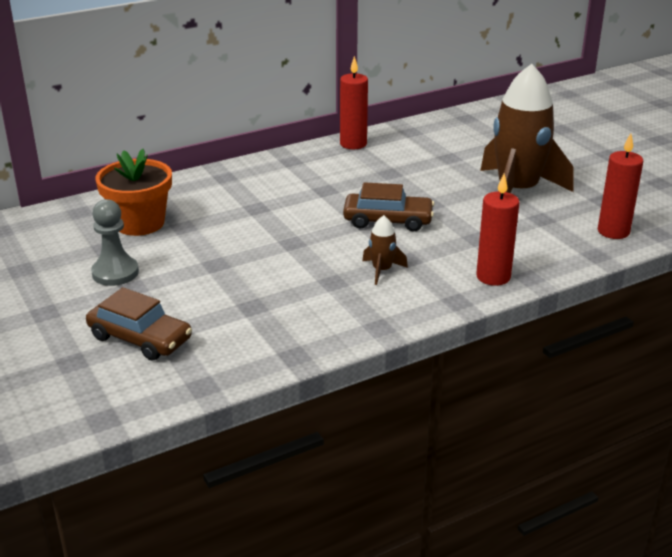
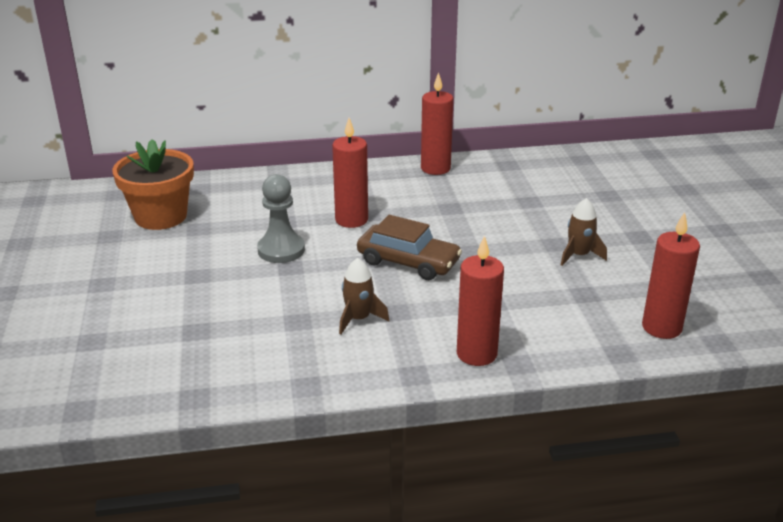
camera: 20 degrees right, 0 degrees up
brown car [86,287,192,361] -> none
grey pawn [91,199,139,286] -> grey pawn moved to [257,174,305,263]
brown rocket [480,64,573,193] -> brown rocket [561,198,607,266], size x0.42
none -> red candle [332,118,368,228]

